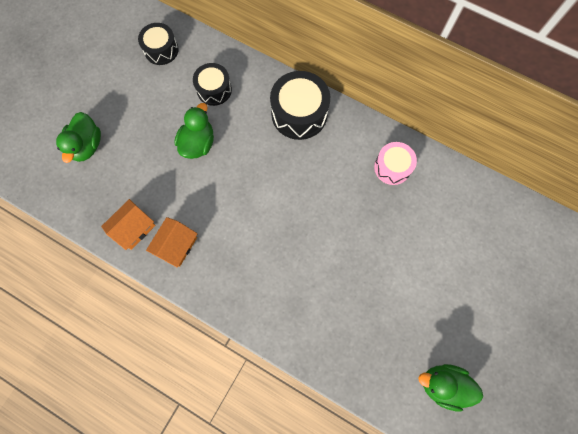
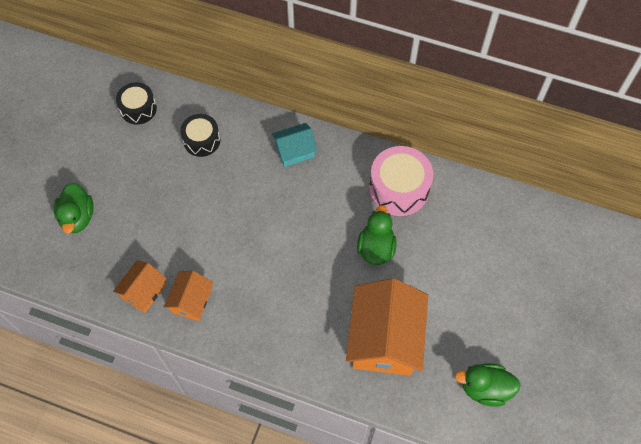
camera: 10 degrees left, 10 degrees down
green duck [174,103,214,159] -> green duck moved to [357,205,397,265]
black drum [270,71,330,140] -> turquoise house [272,123,317,167]
pink drum [374,142,417,185] -> pink drum [369,146,433,216], size x1.58
none -> orange house [346,278,428,376]

